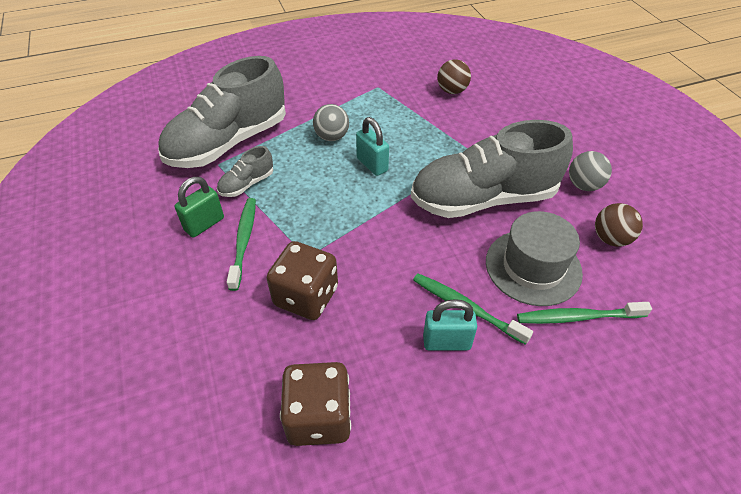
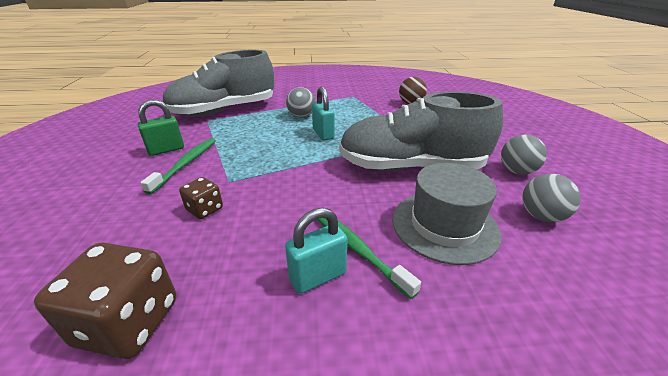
camera: 15 degrees right, 15 degrees down
grey shoe [217,146,273,197] -> none
brown dice [267,241,338,320] -> brown dice [179,177,223,219], size x0.55
turquoise padlock [423,299,477,351] -> turquoise padlock turned 45 degrees counterclockwise [285,208,348,294]
green toothbrush [517,302,652,324] -> none
brown ball [595,203,643,247] -> grey ball [522,174,581,222]

